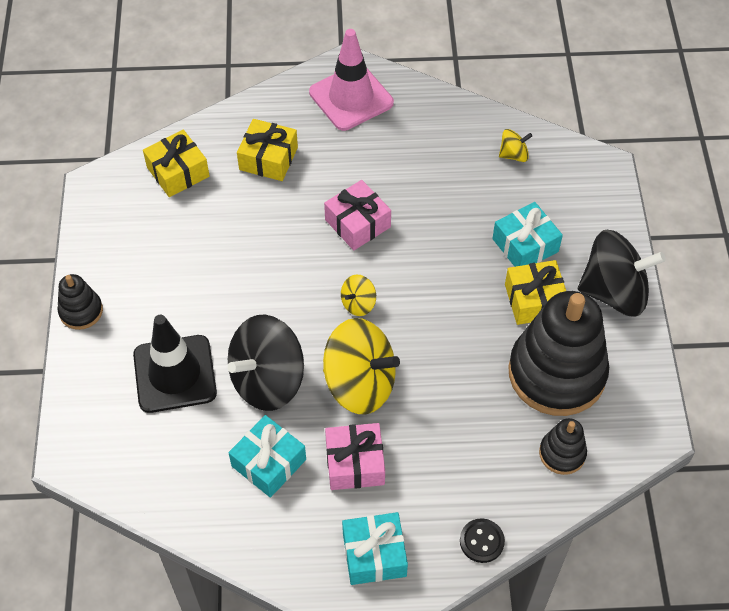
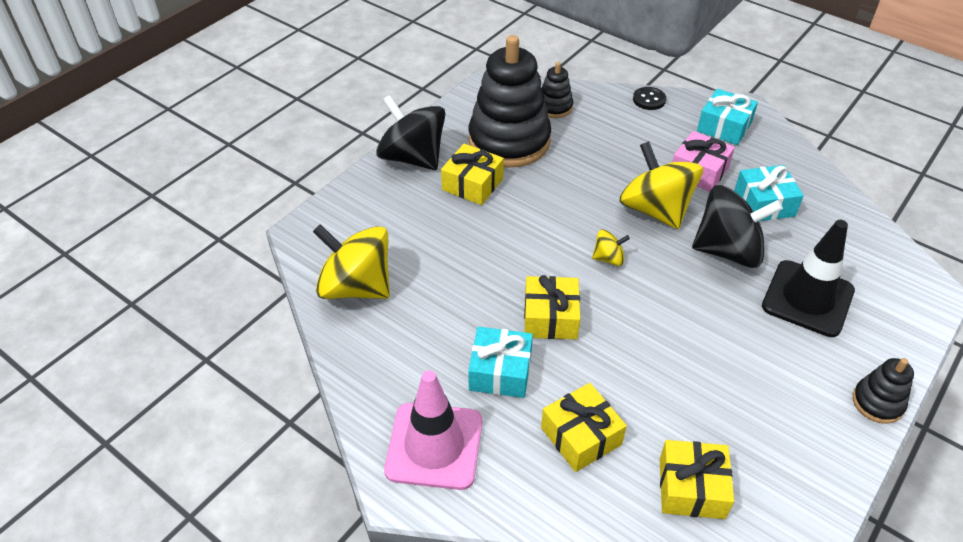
camera: 140 degrees left, 10 degrees down
pink gift [324,180,391,250] -> yellow gift [524,275,580,339]
turquoise gift [492,202,563,267] -> turquoise gift moved to [468,327,533,398]
yellow spinning top [499,129,533,162] -> yellow spinning top [313,224,390,299], size x2.19

